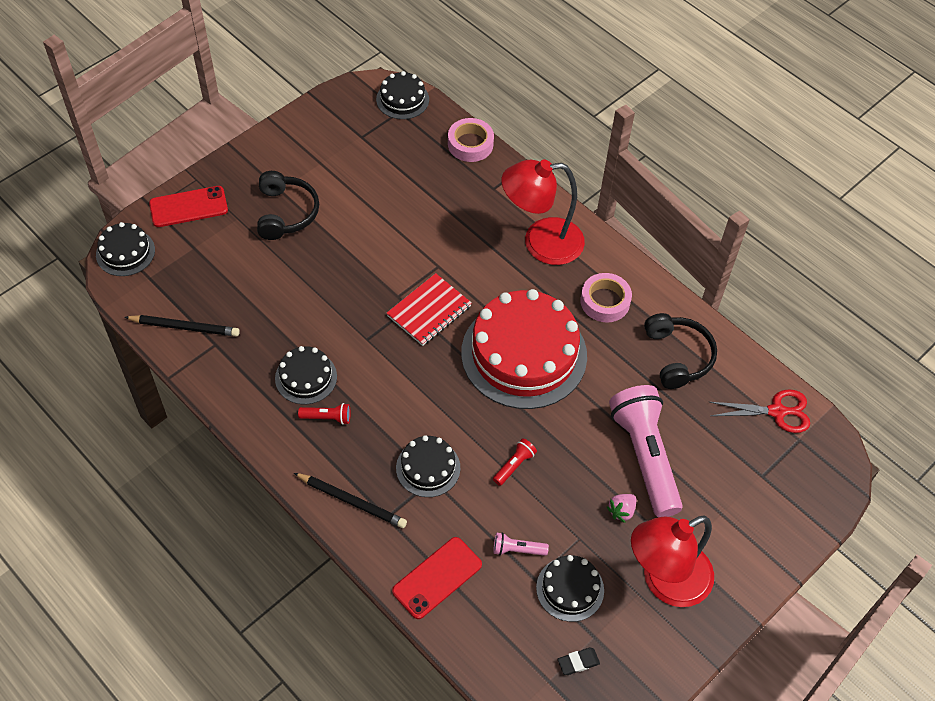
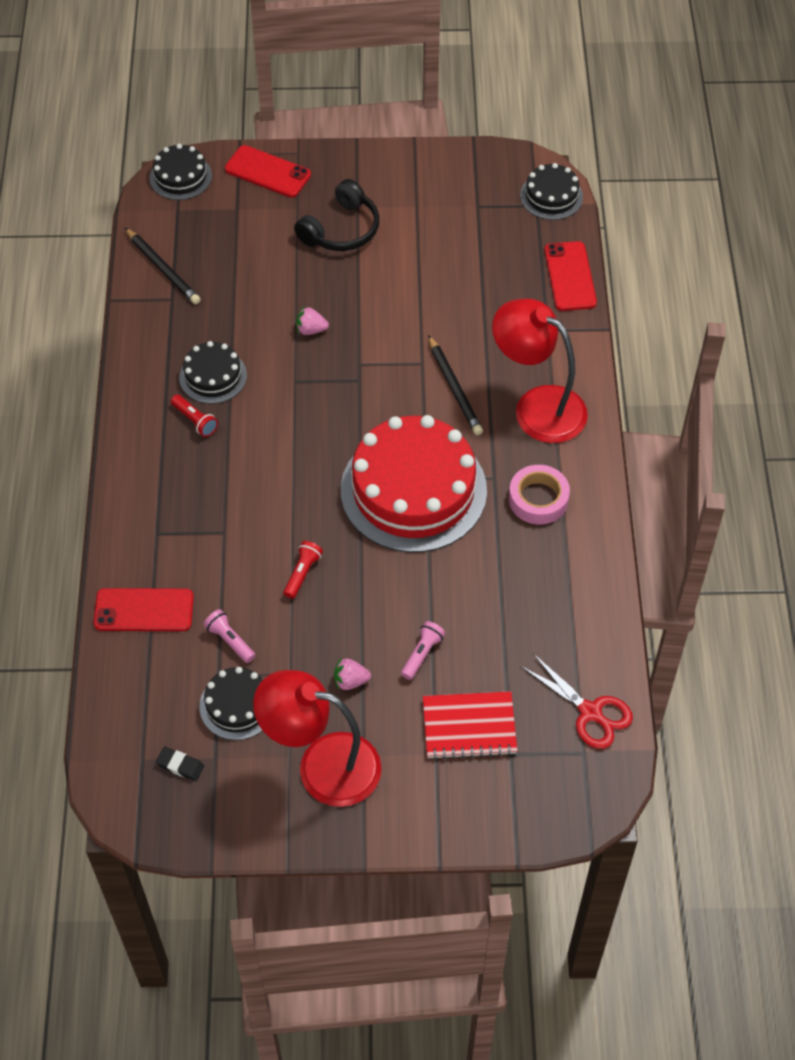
camera: 45 degrees right, 0 degrees up
black pencil [294,473,407,528] -> black pencil moved to [428,335,483,435]
red notebook [387,273,472,346] -> red notebook moved to [423,691,517,760]
black cake [396,435,460,497] -> none
pink tape [448,118,494,162] -> red phone [544,241,597,311]
red flashlight [493,438,537,486] -> red flashlight turned 60 degrees counterclockwise [283,541,323,599]
pink flashlight [609,385,683,517] -> pink flashlight [401,621,445,680], size x0.40
black headphones [644,313,717,389] -> none
none -> pink strawberry [296,307,329,335]

